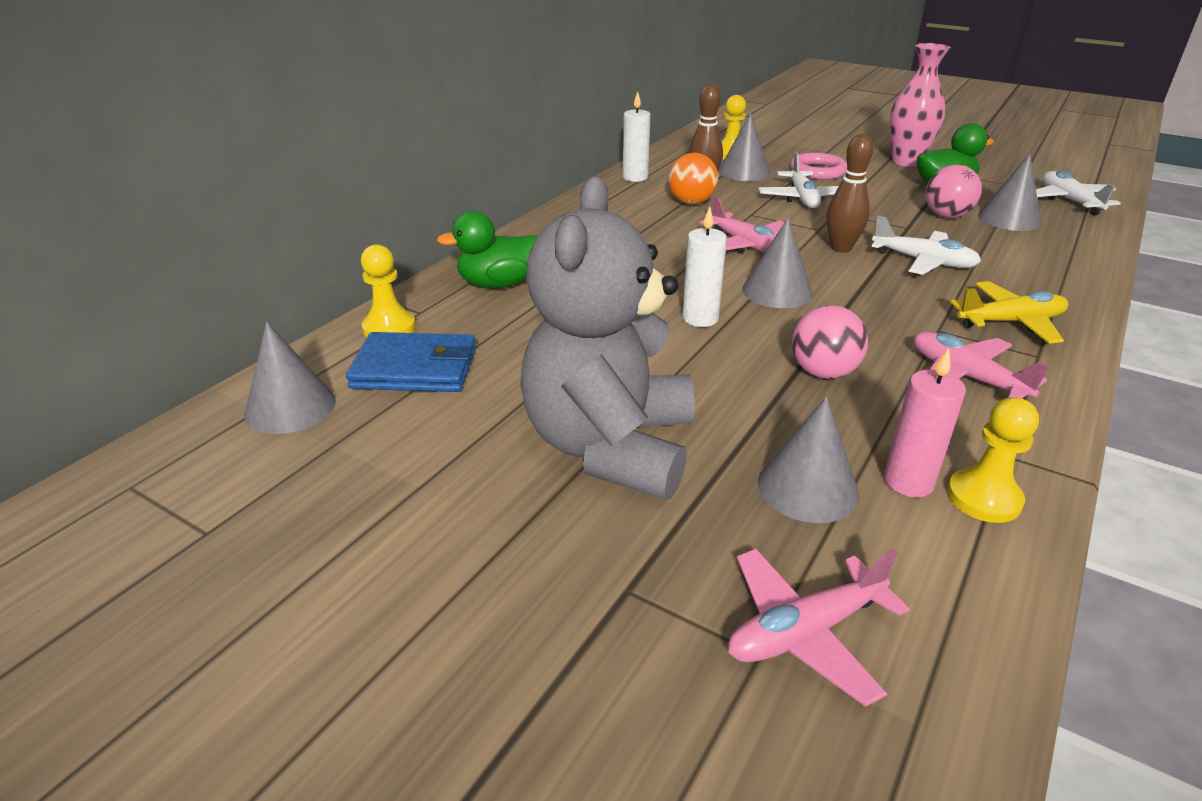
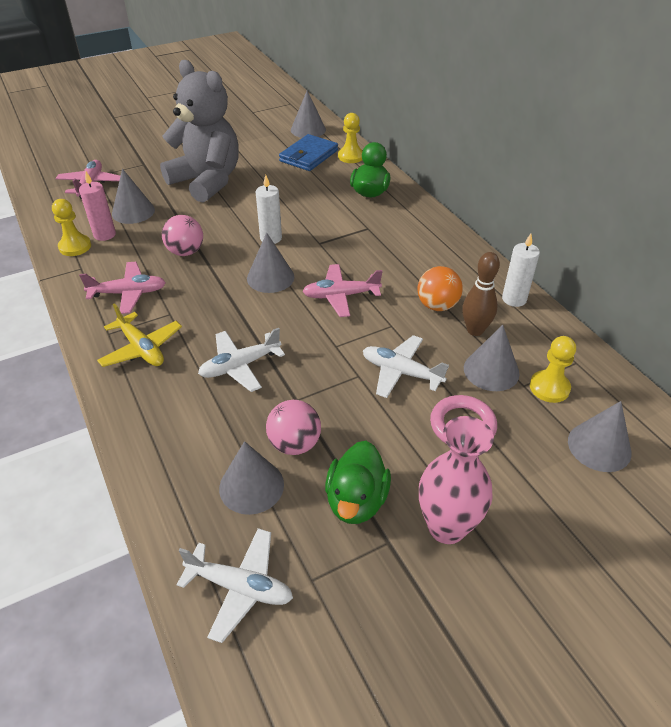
camera: 120 degrees right, 10 degrees up
brown bowling pin [826,134,873,253] -> none
yellow plane [950,281,1068,344] -> yellow plane turned 60 degrees counterclockwise [97,303,182,367]
none -> grey cone [568,401,631,472]

